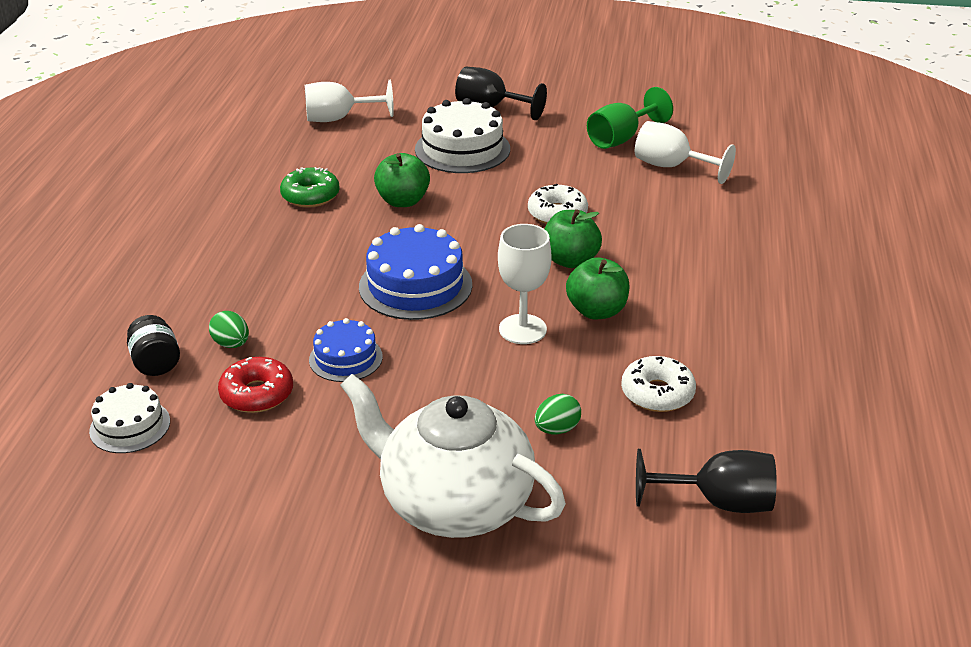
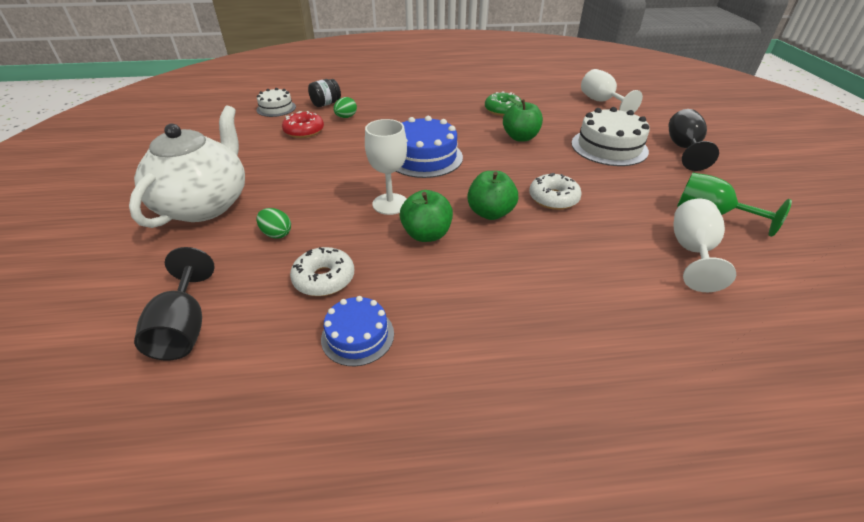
camera: 75 degrees right, 5 degrees up
blue cake [309,318,383,382] -> blue cake moved to [321,296,394,366]

